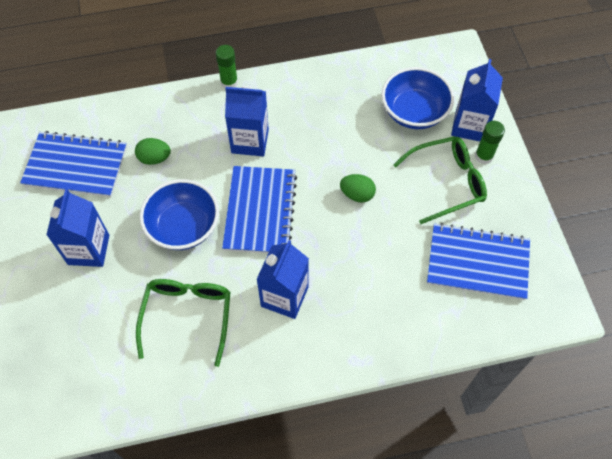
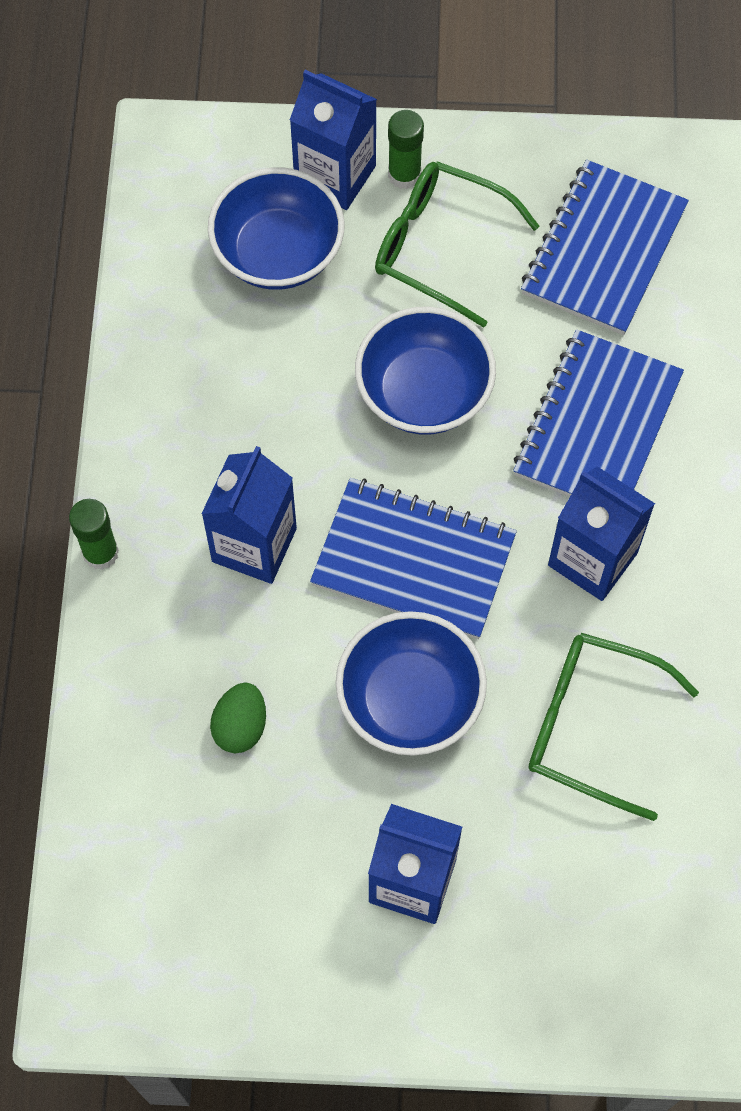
camera: 75 degrees left, 5 degrees up
blue notebook [20,131,127,198] -> blue notebook moved to [513,329,684,497]
green egg [340,174,376,203] -> blue bowl [355,307,496,435]
green glasses [393,136,487,224] -> green glasses turned 60 degrees counterclockwise [375,161,539,328]

